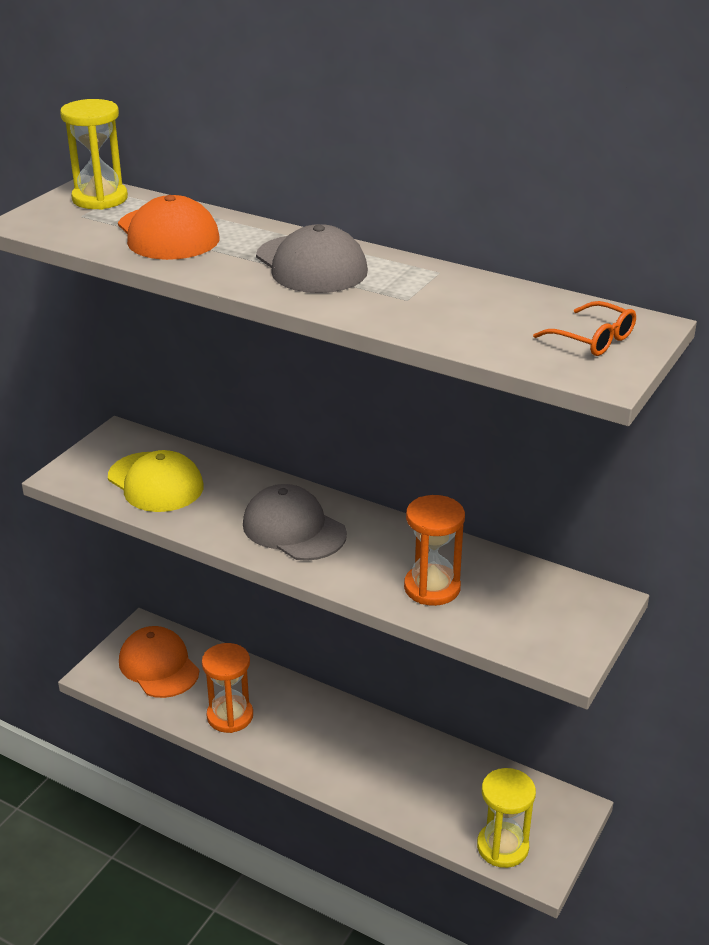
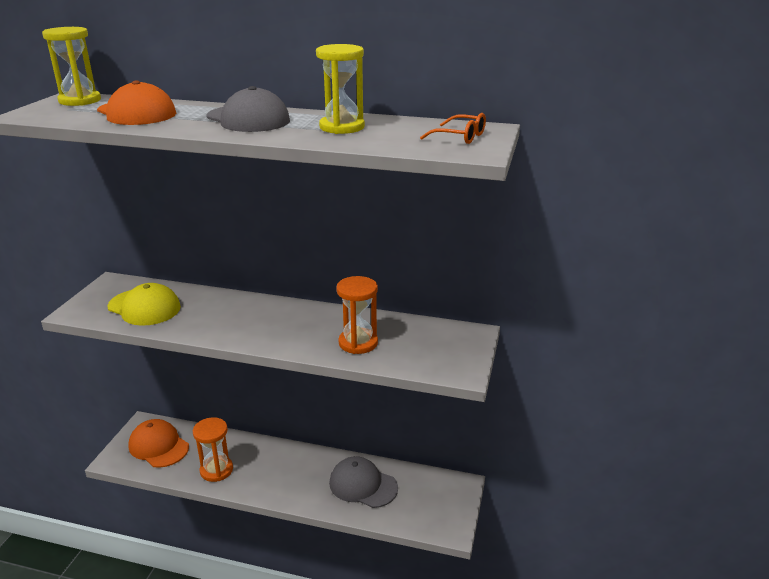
camera: 15 degrees left, 5 degrees down
grey cap [243,484,347,561] -> grey cap moved to [329,456,398,508]
yellow hourglass [477,768,536,868] -> yellow hourglass moved to [316,44,365,134]

